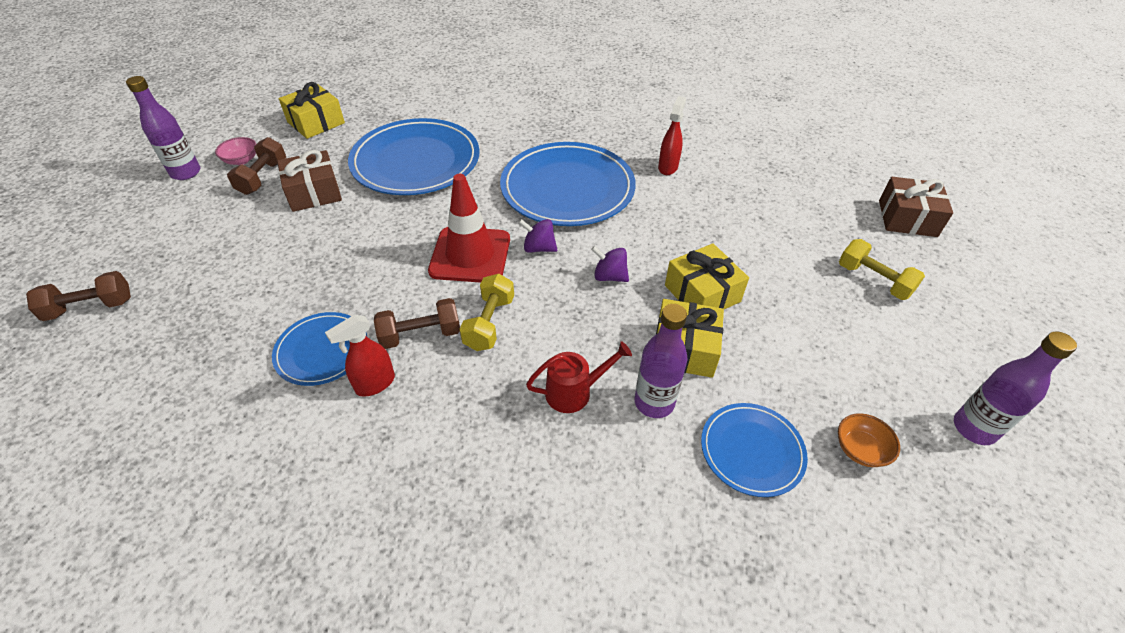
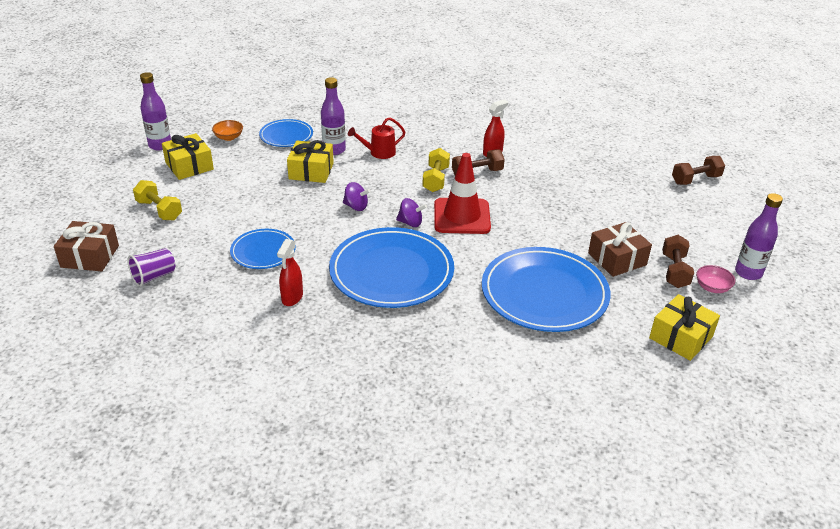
camera: 175 degrees right, 10 degrees down
blue plate [272,312,367,386] -> blue plate moved to [230,229,296,269]
yellow gift [665,243,749,309] -> yellow gift moved to [162,133,214,180]
none -> purple cup [127,248,175,287]

